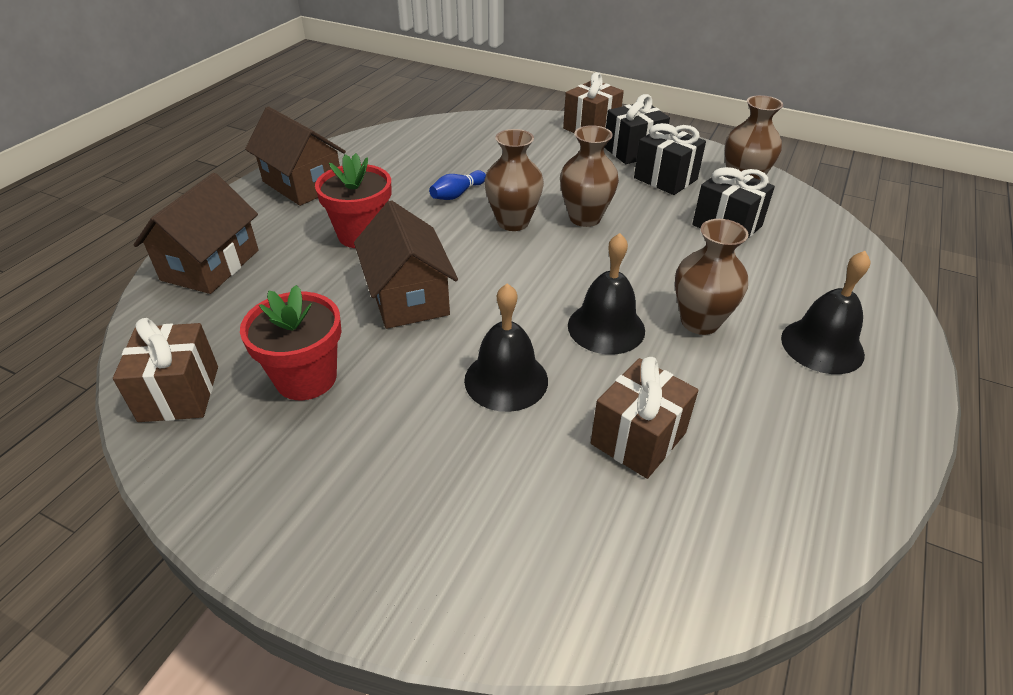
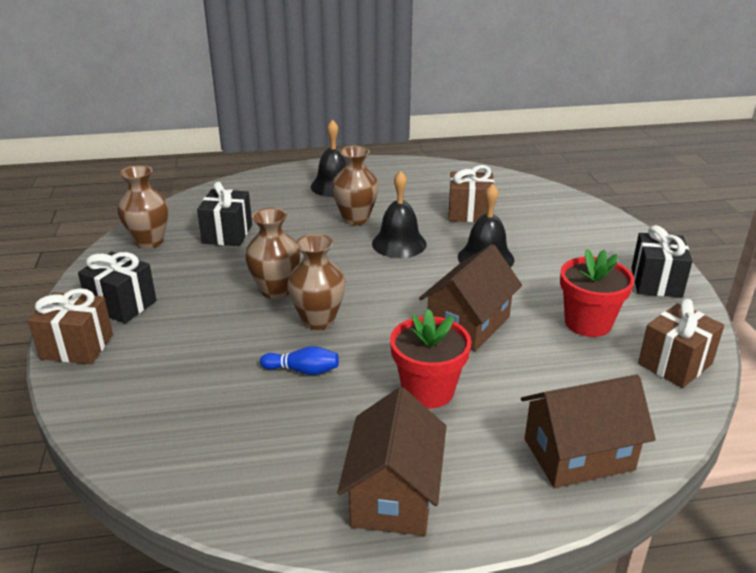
camera: 125 degrees left, 10 degrees down
black gift [634,123,706,195] -> black gift moved to [631,225,693,297]

